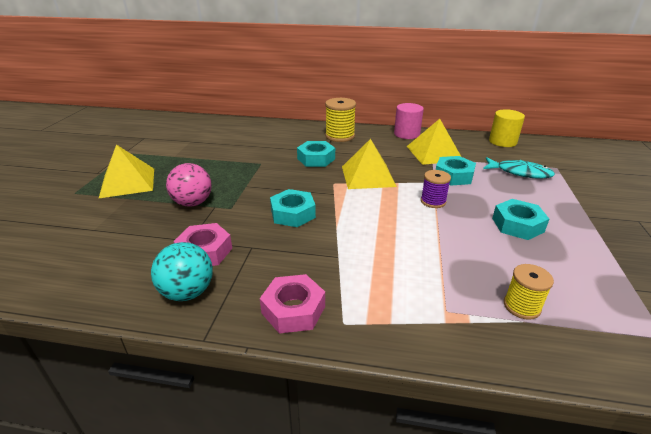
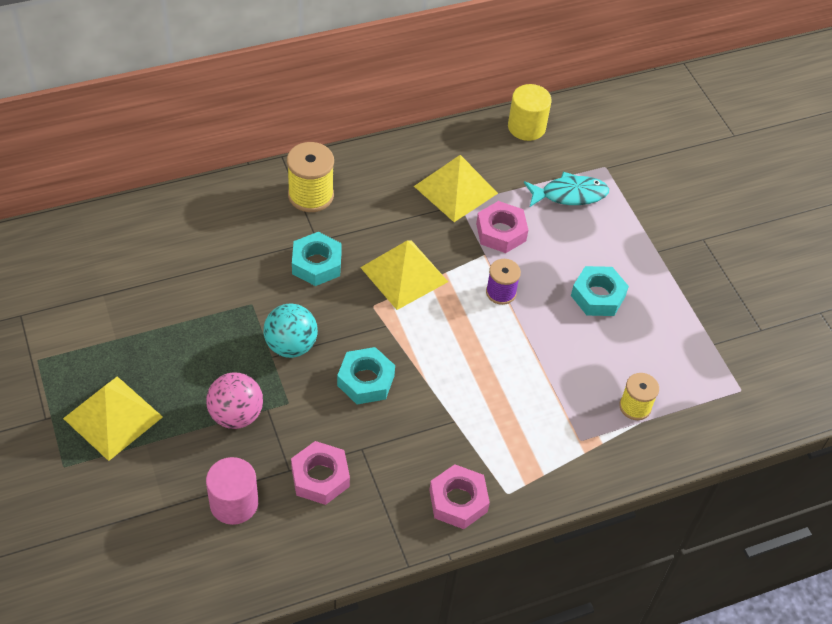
camera: 35 degrees left, 20 degrees up
turquoise ball [151,242,213,301] -> turquoise ball moved to [263,304,318,358]
pink cylinder [394,103,424,139] -> pink cylinder moved to [206,457,258,525]
turquoise nut [436,156,476,185] -> pink nut [476,201,528,253]

